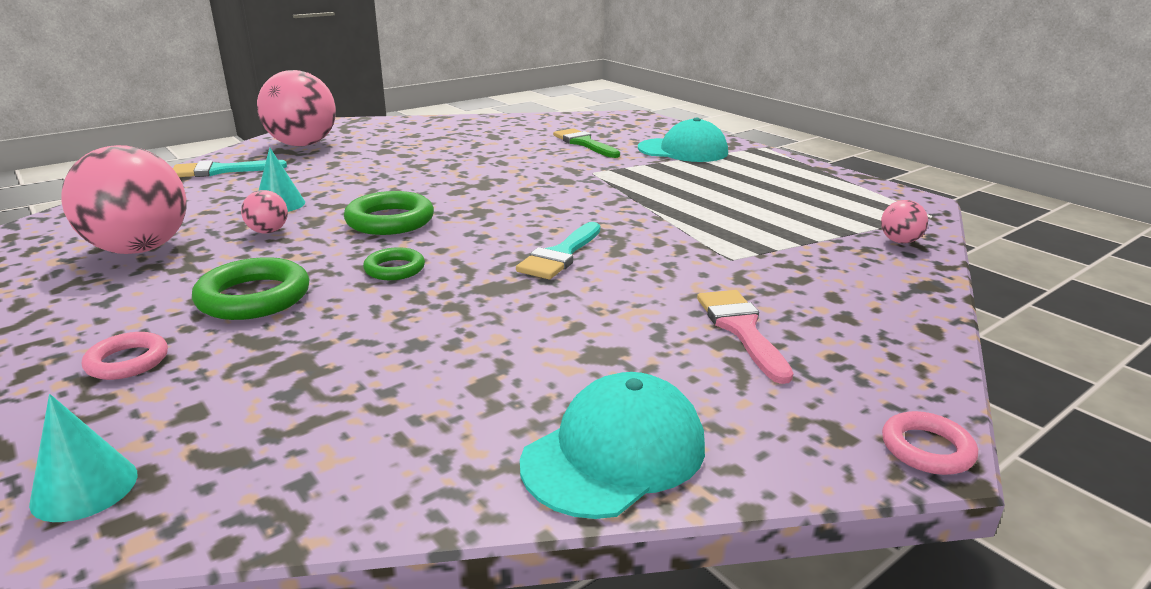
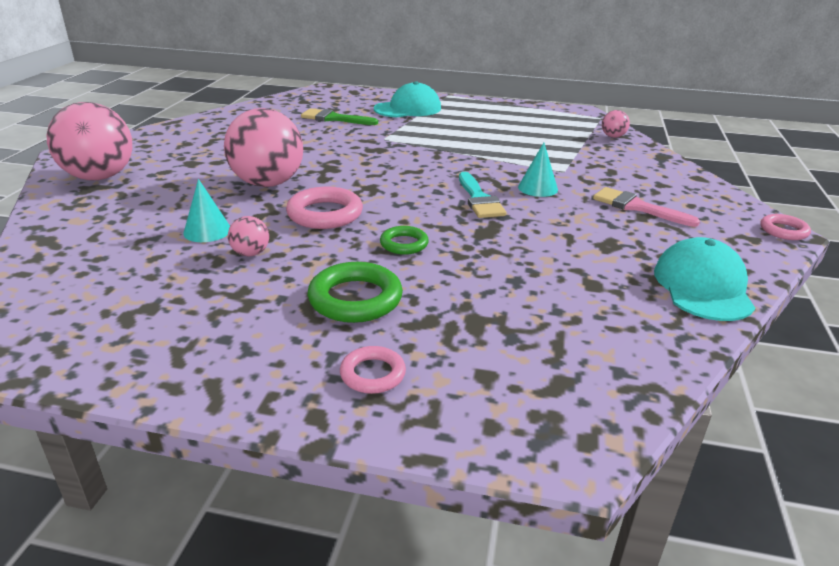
camera: 40 degrees left, 5 degrees up
turquoise cone [29,394,137,522] -> turquoise cone moved to [518,143,558,197]
pink ball [61,145,187,254] -> pink ball moved to [224,108,303,187]
turquoise brush [173,160,287,177] -> none
green ring [344,191,434,235] -> pink ring [286,187,363,229]

